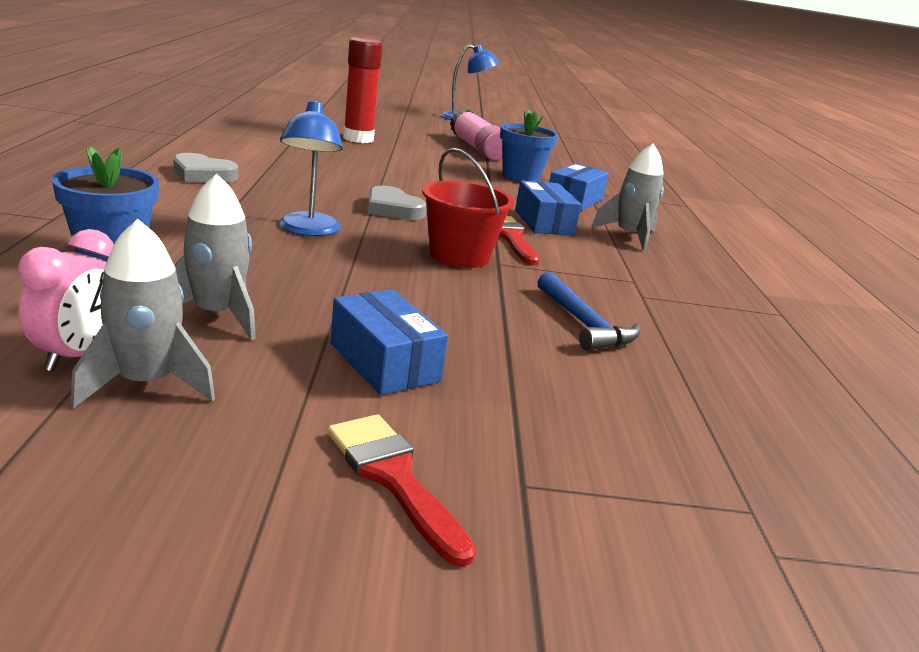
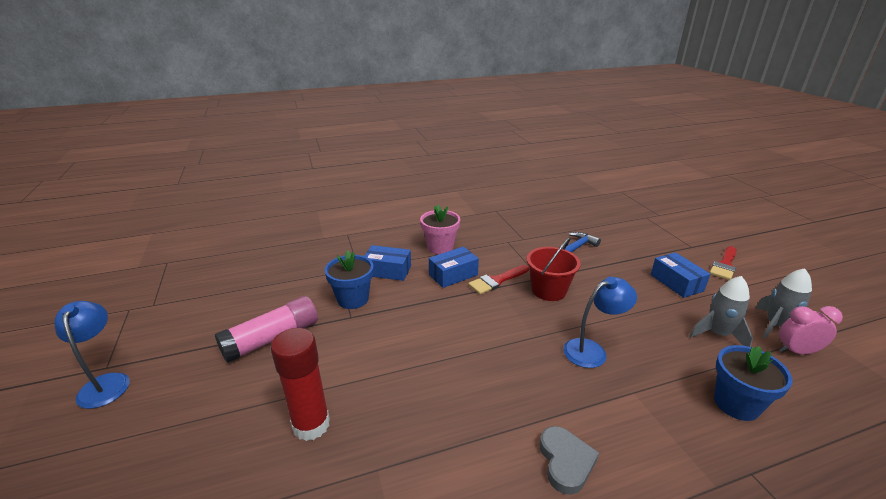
camera: 105 degrees left, 5 degrees up
blue box [331,290,448,395] -> blue box turned 60 degrees counterclockwise [651,252,710,298]
grey heart [368,186,427,220] -> none
grey rocket [591,144,664,252] -> pink flower pot [420,205,460,254]

